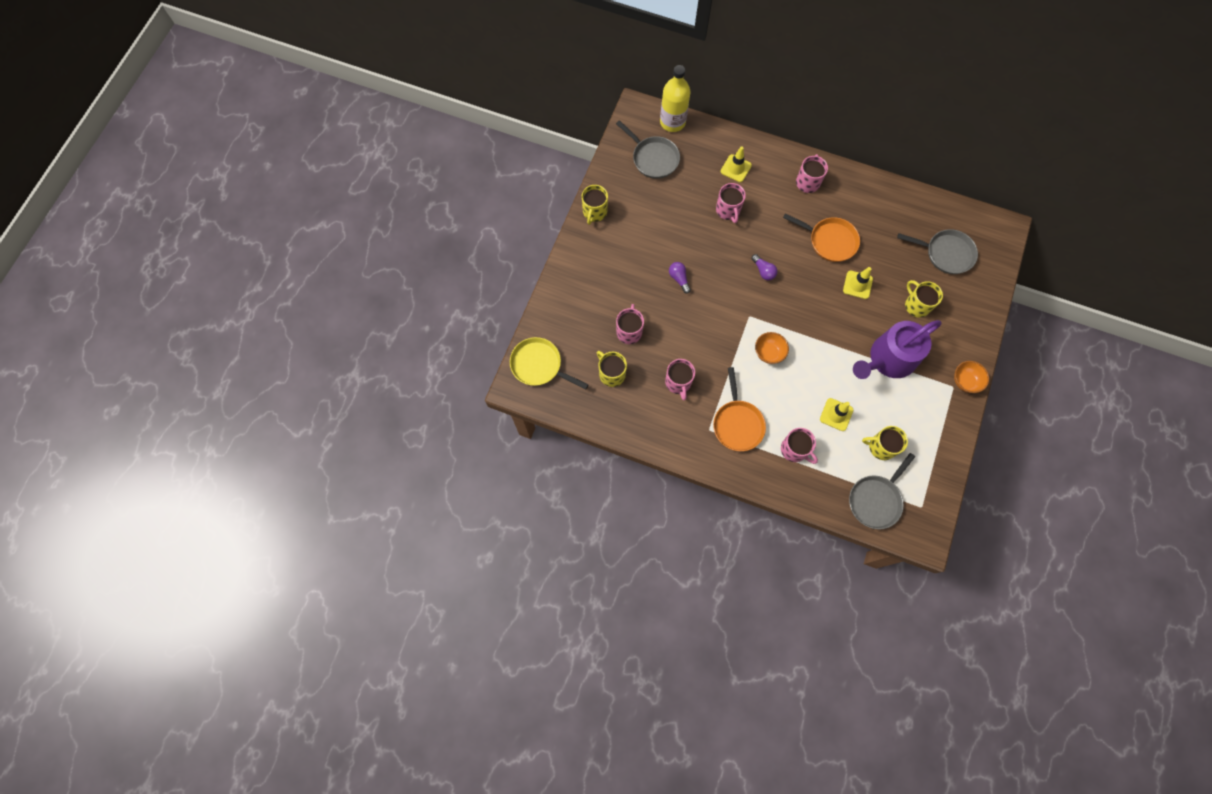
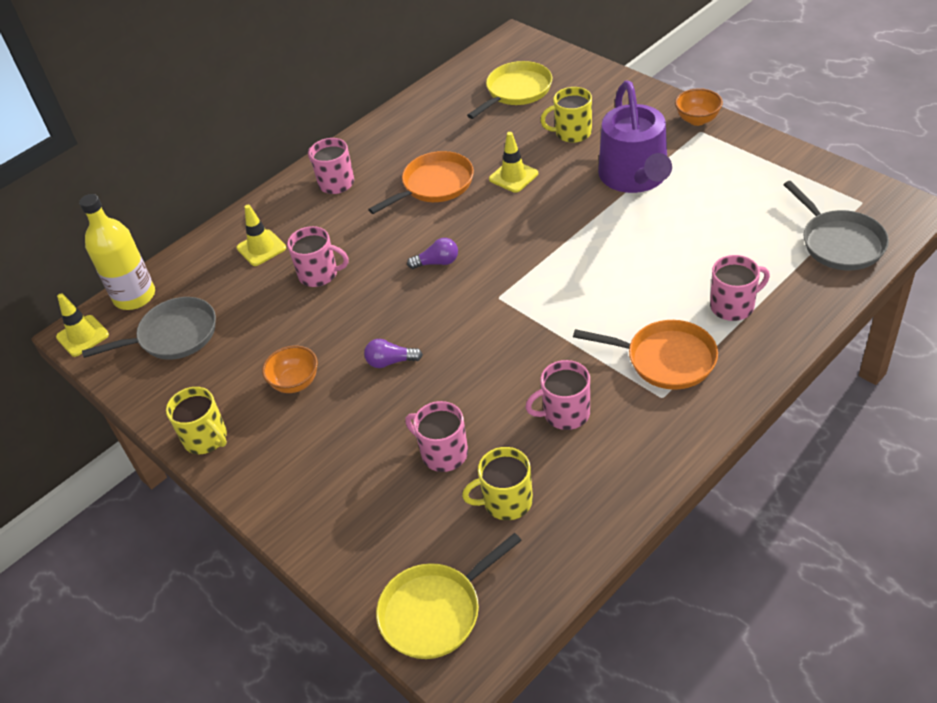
camera: 60 degrees left, 25 degrees down
pink mug [665,359,695,400] -> pink mug turned 150 degrees clockwise [525,360,590,430]
orange bowl [755,332,789,364] -> orange bowl moved to [262,346,318,393]
yellow traffic cone [820,398,853,431] -> yellow traffic cone moved to [56,293,109,357]
yellow mug [862,426,908,460] -> none
grey pan [897,229,978,274] -> yellow pan [467,61,552,119]

